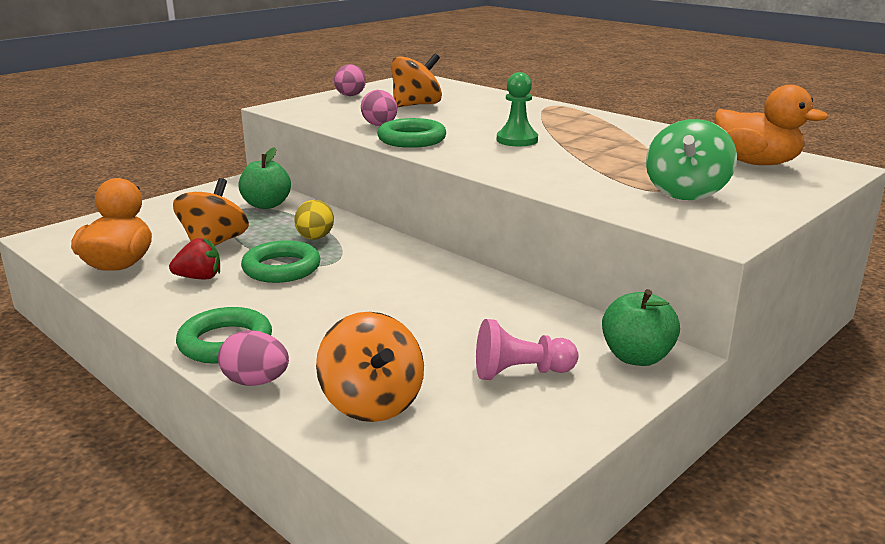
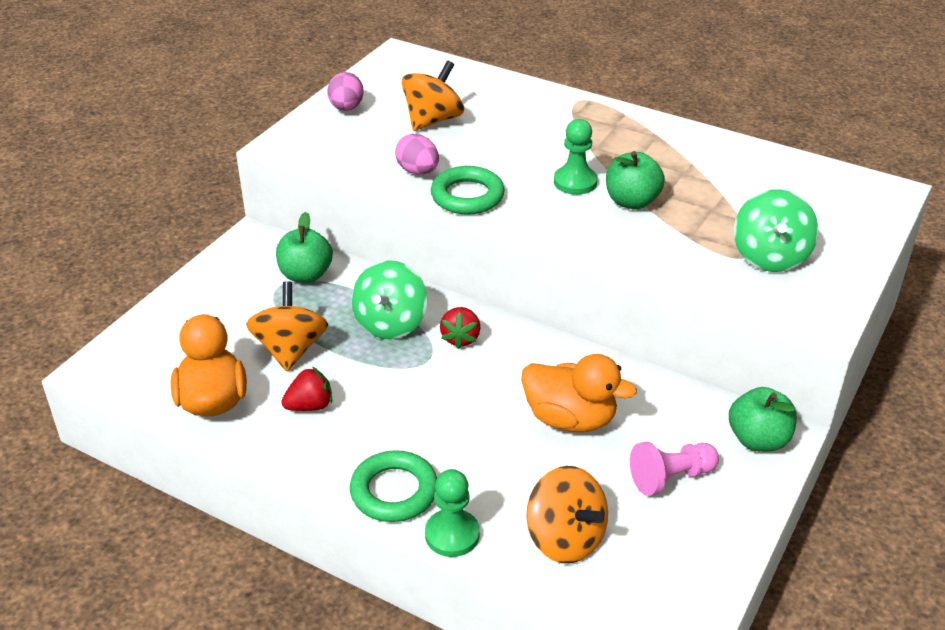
camera: 15 degrees left, 15 degrees up
pink egg [218,330,289,386] -> green pawn [425,469,480,557]
green ring [241,240,321,283] -> none
yellow egg [294,200,334,240] -> green spinning top [352,260,427,339]
orange duck [714,85,828,165] -> orange duck moved to [521,354,637,432]
none -> red strawberry [440,307,481,349]
none -> green apple [606,151,665,209]

